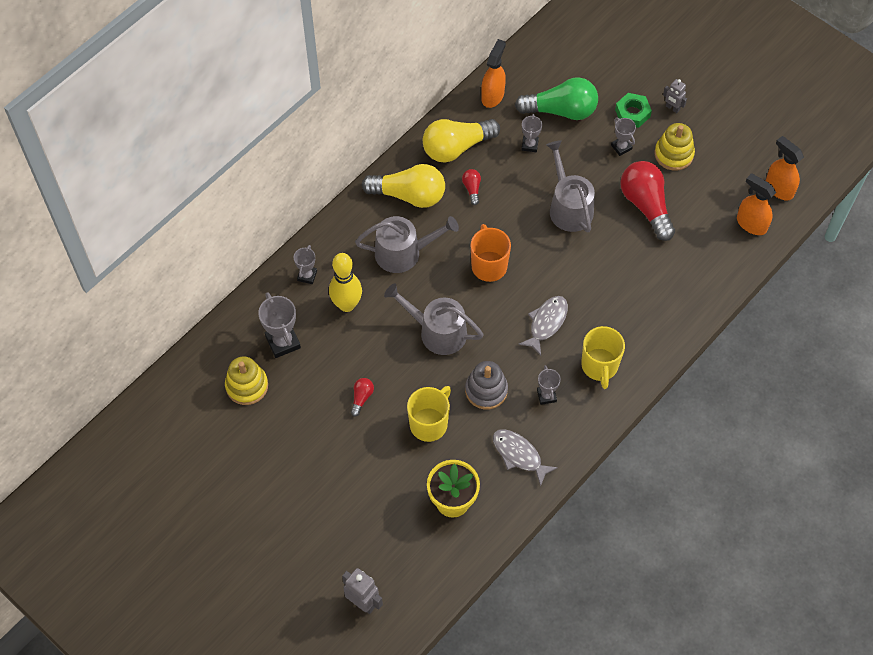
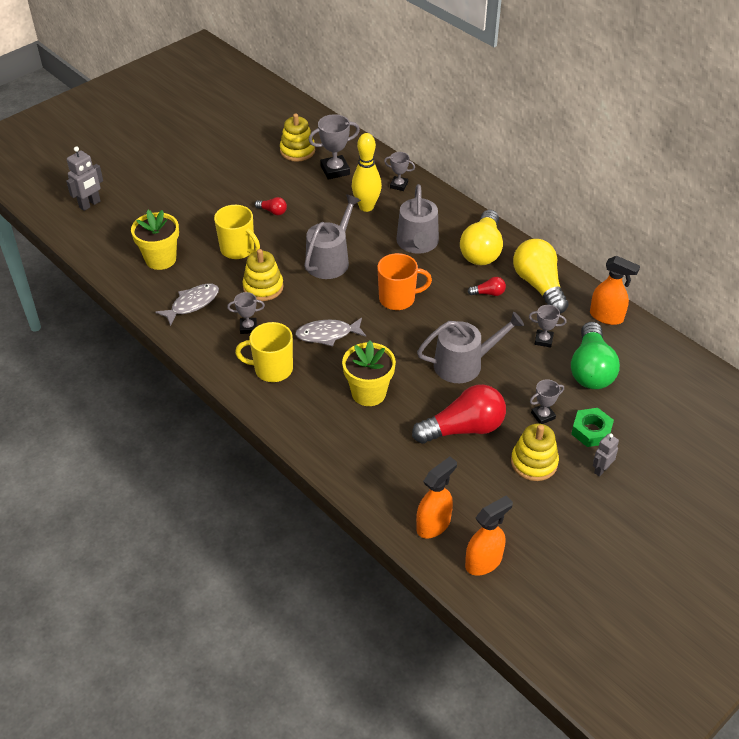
camera: 95 degrees right, 15 degrees down
grey stacking toy [465,361,508,410] -> yellow stacking toy [242,249,284,301]
grey fish [518,296,568,356] -> grey fish turned 135 degrees clockwise [295,317,366,347]
none -> yellow flower pot [342,340,396,406]

